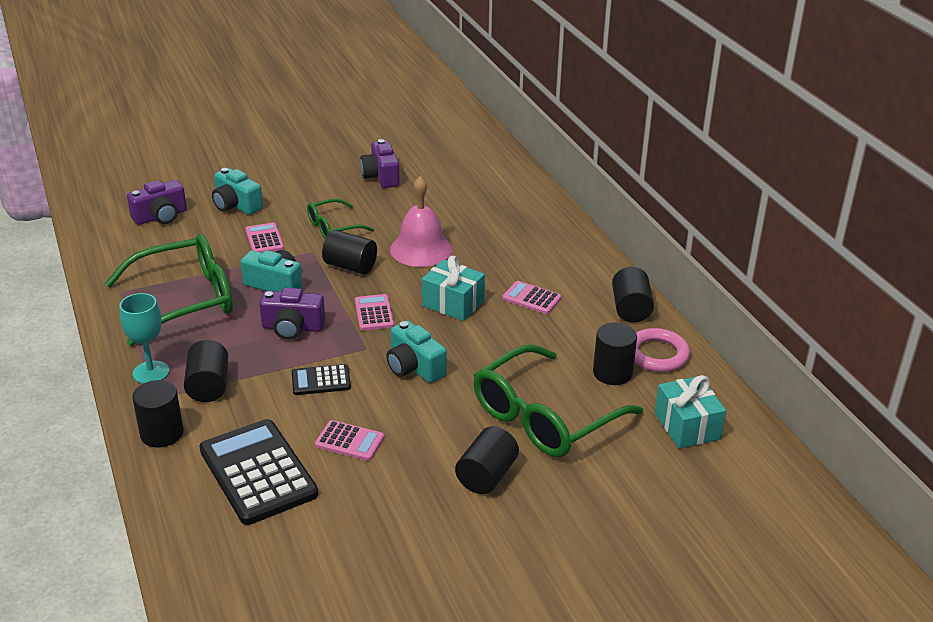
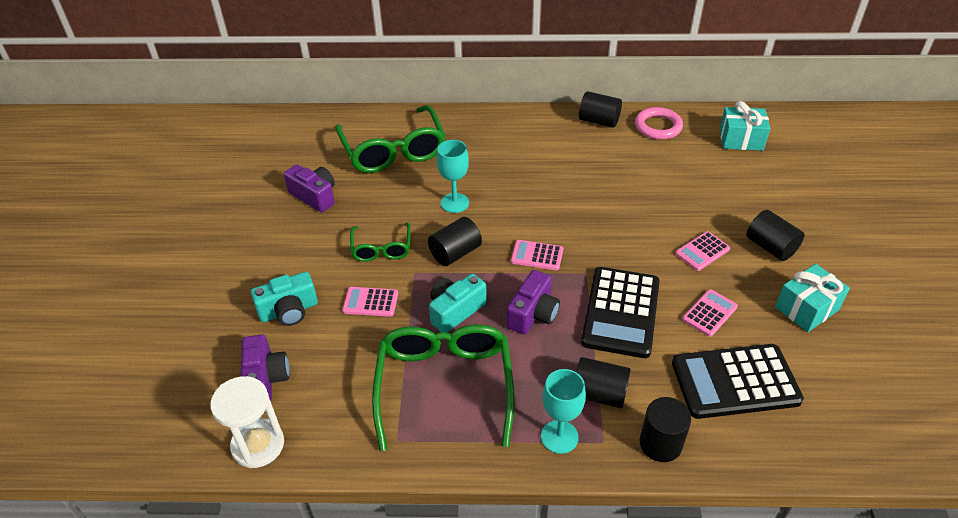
camera: 65 degrees left, 10 degrees up
black calculator [292,364,351,395] -> black calculator [581,267,660,358], size x1.98
purple camera [360,139,400,188] -> purple camera turned 150 degrees counterclockwise [284,164,335,212]
turquoise camera [386,320,447,383] -> none
pink bell [390,176,452,267] -> turquoise goblet [437,140,469,213]
turquoise gift [422,256,485,321] -> turquoise gift moved to [775,264,850,332]
green glasses [473,344,643,457] -> green glasses moved to [335,105,446,173]
pink calculator [502,281,562,314] -> pink calculator moved to [675,231,730,271]
black cylinder [593,323,637,385] -> none
none -> white hourglass [210,376,284,468]

